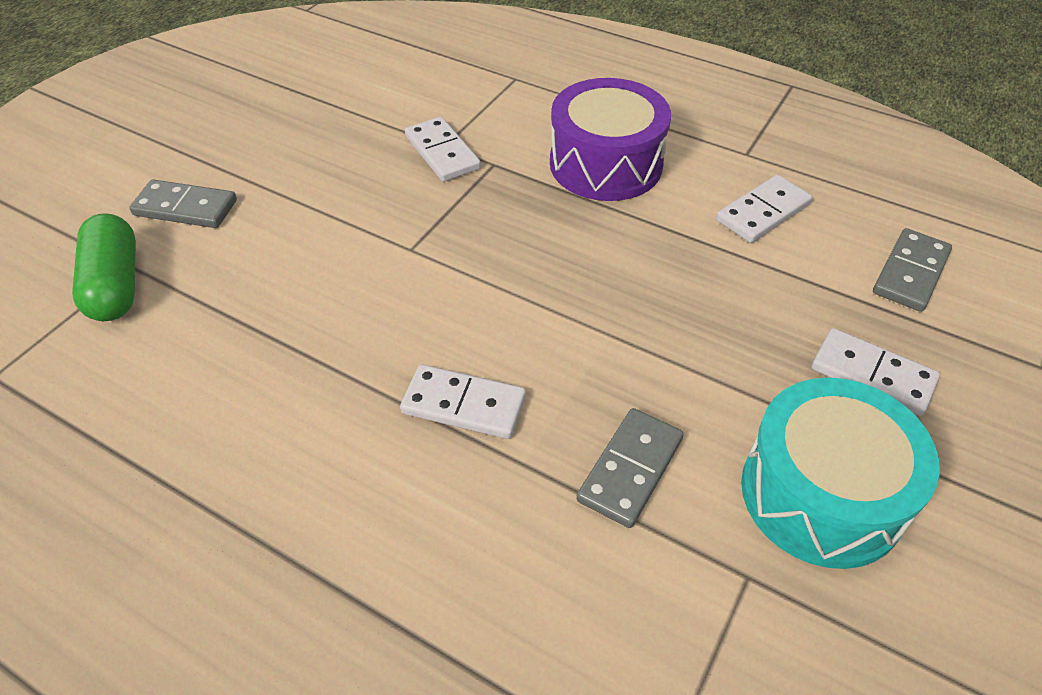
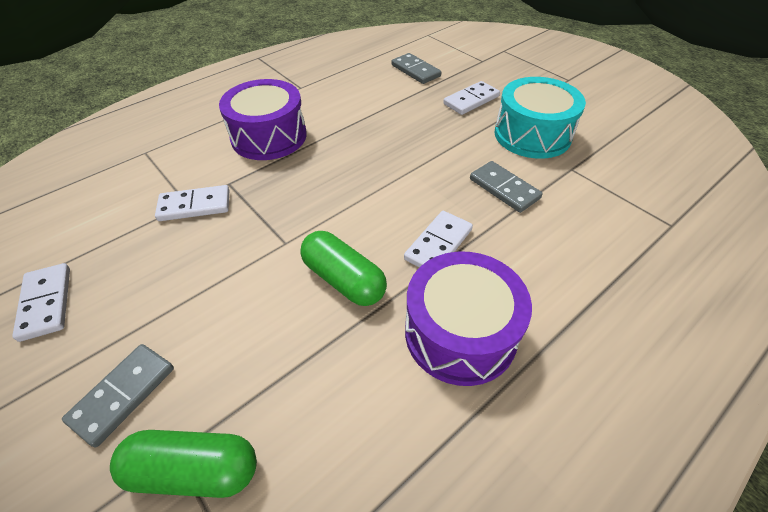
camera: 70 degrees left, 0 degrees up
white domino [716,175,812,243] -> white domino moved to [12,263,70,342]
none -> green capsule [300,231,387,306]
none -> purple drum [405,252,532,386]

